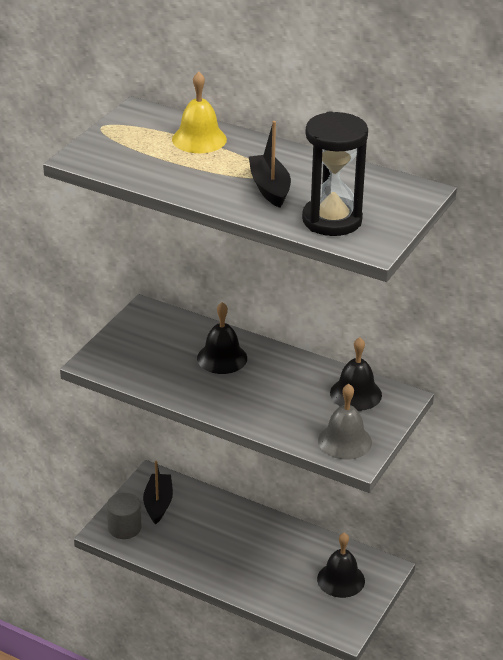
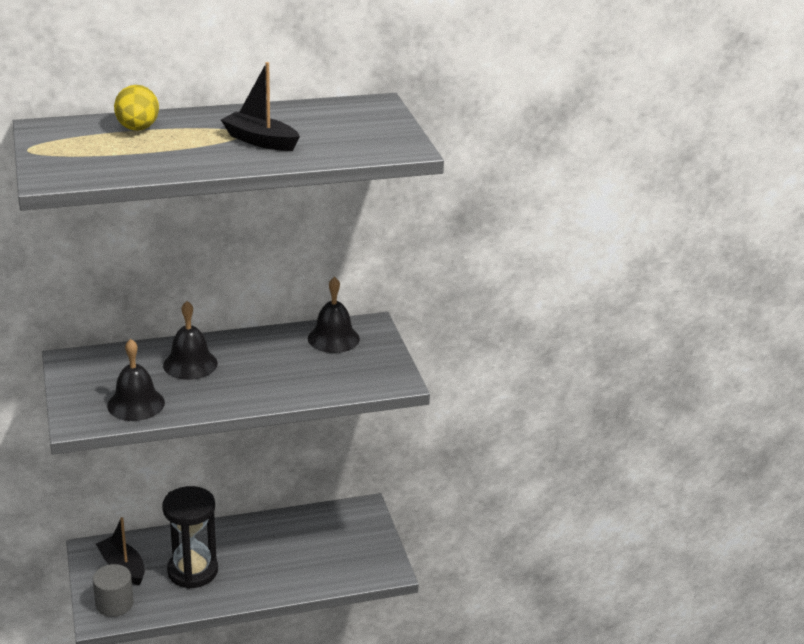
camera: 45 degrees left, 5 degrees down
yellow bell [172,71,227,153] -> yellow egg [114,85,159,131]
black hourglass [302,111,368,236] -> black hourglass moved to [162,486,218,589]
black bell [317,533,365,598] -> black bell moved to [107,339,165,421]
grey bell [318,384,372,460] -> none

